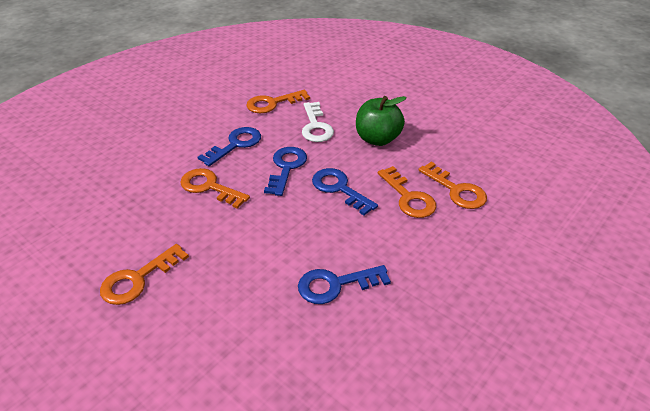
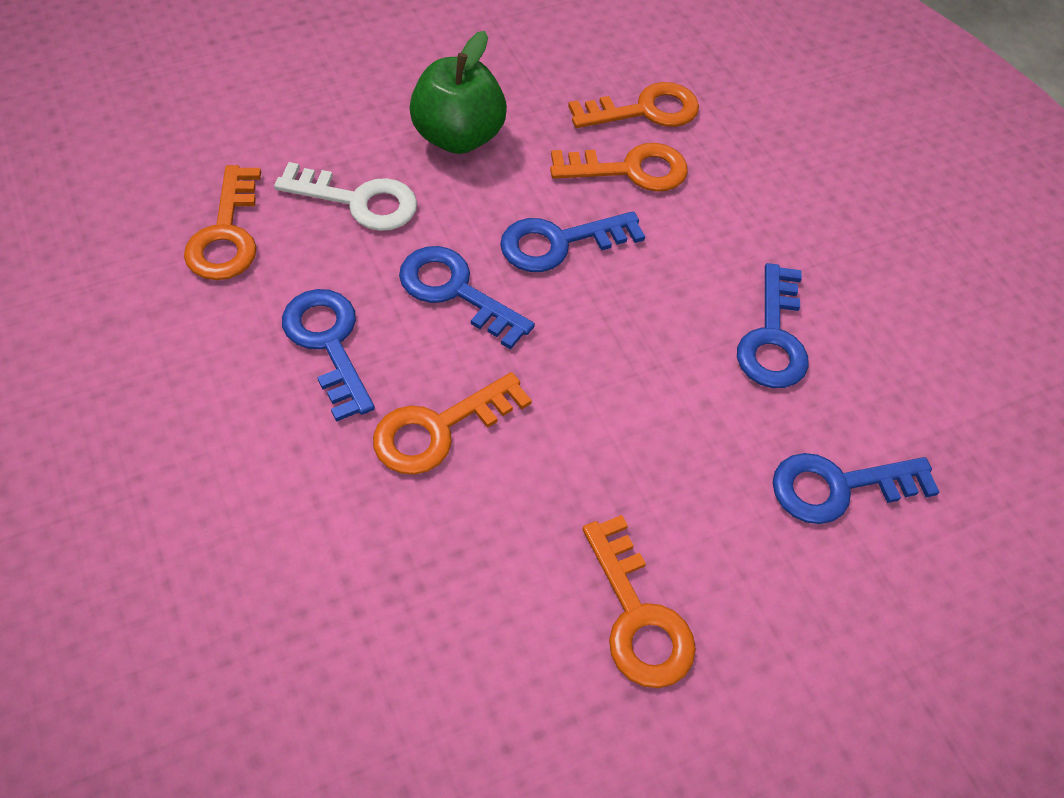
camera: 70 degrees left, 15 degrees up
none -> blue key [773,453,940,524]

